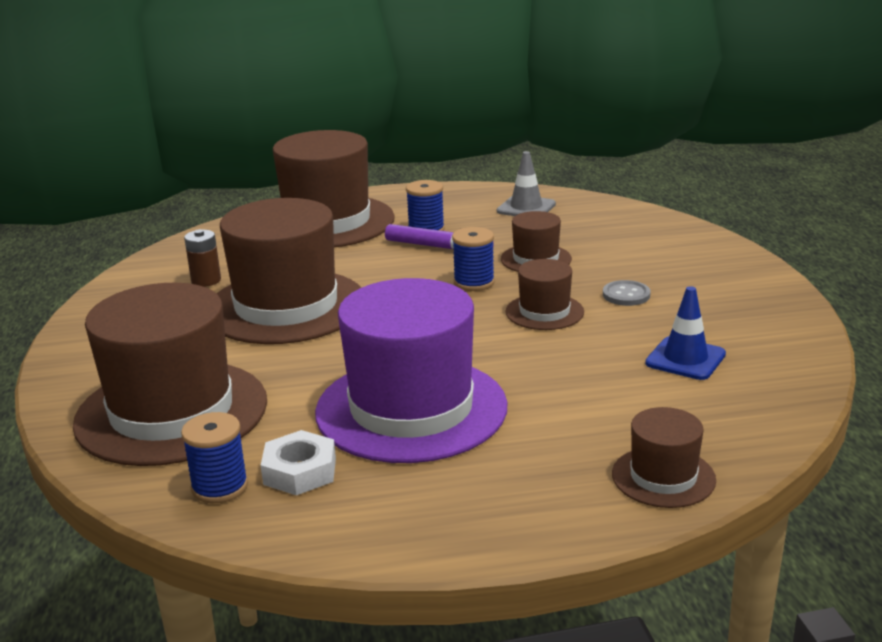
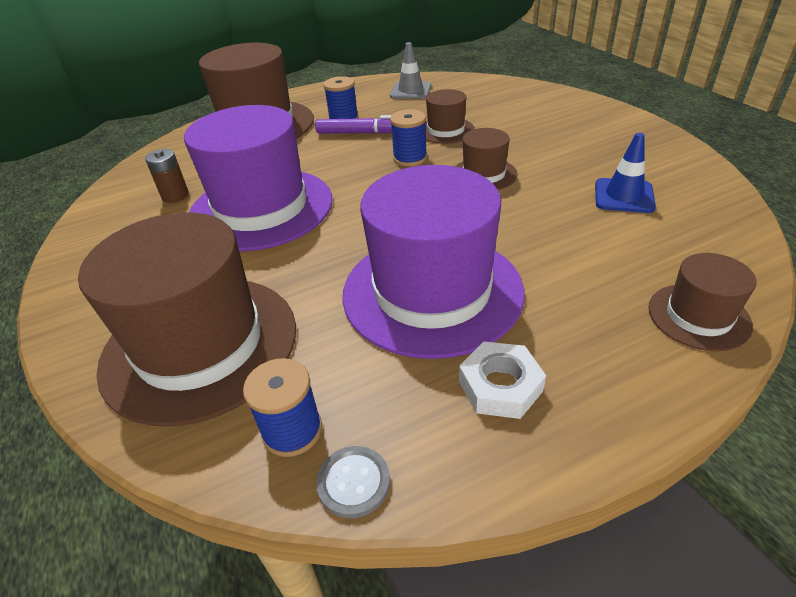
camera: 15 degrees left, 15 degrees up
brown hat [216,198,361,344] -> purple hat [184,105,332,251]
white nut [261,430,336,495] -> white nut moved to [459,342,546,419]
grey button [603,280,651,306] -> grey button moved to [316,446,390,518]

